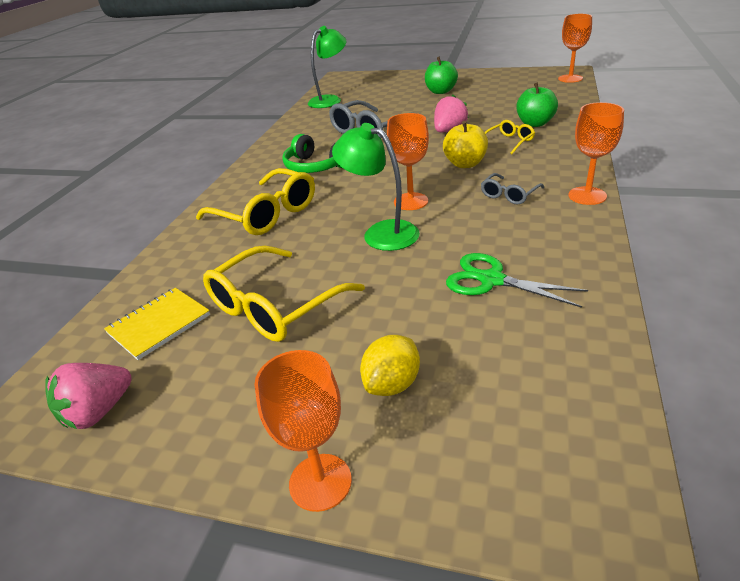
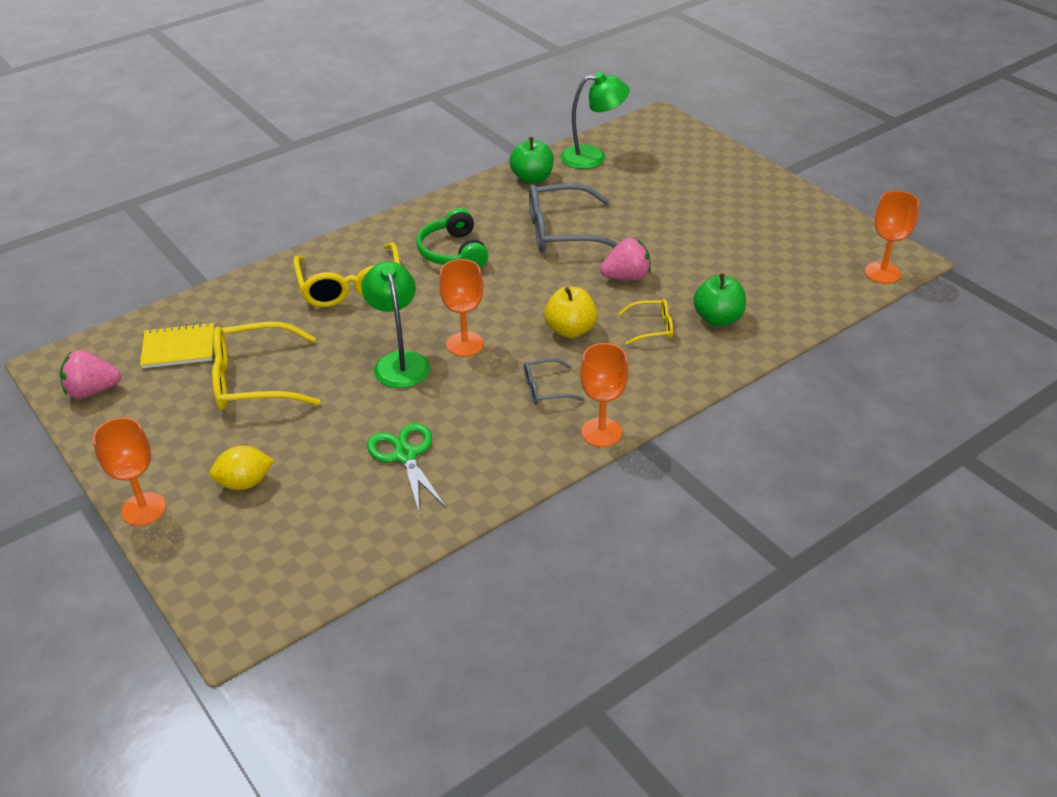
camera: 35 degrees right, 5 degrees up
green apple [425,56,458,94] -> green apple moved to [509,137,554,184]

